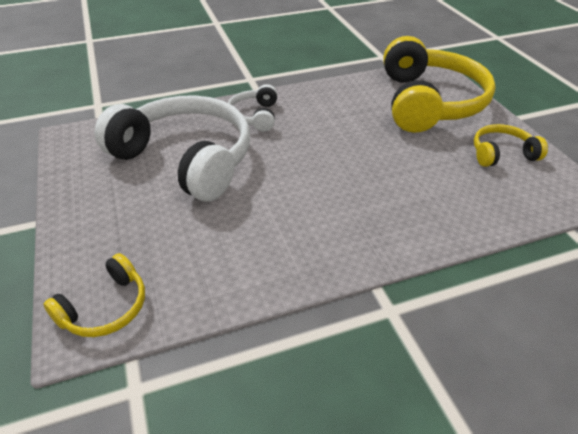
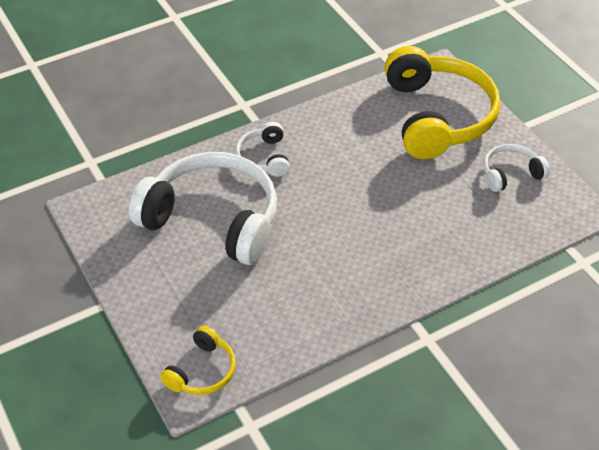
camera: 10 degrees left, 5 degrees up
yellow headphones [474,124,548,167] -> white headphones [483,144,550,192]

